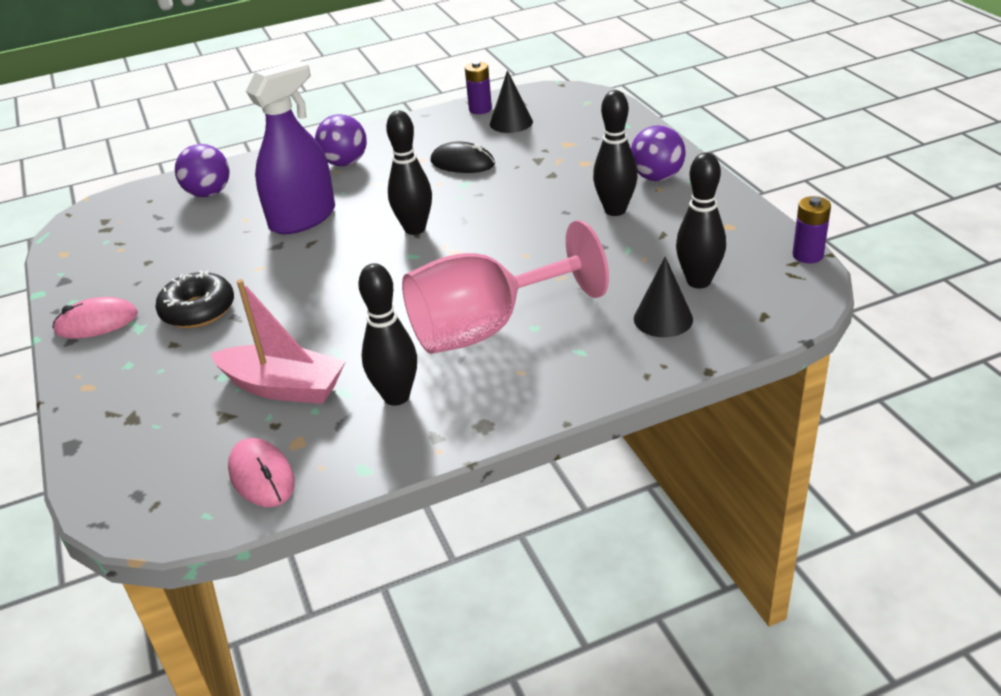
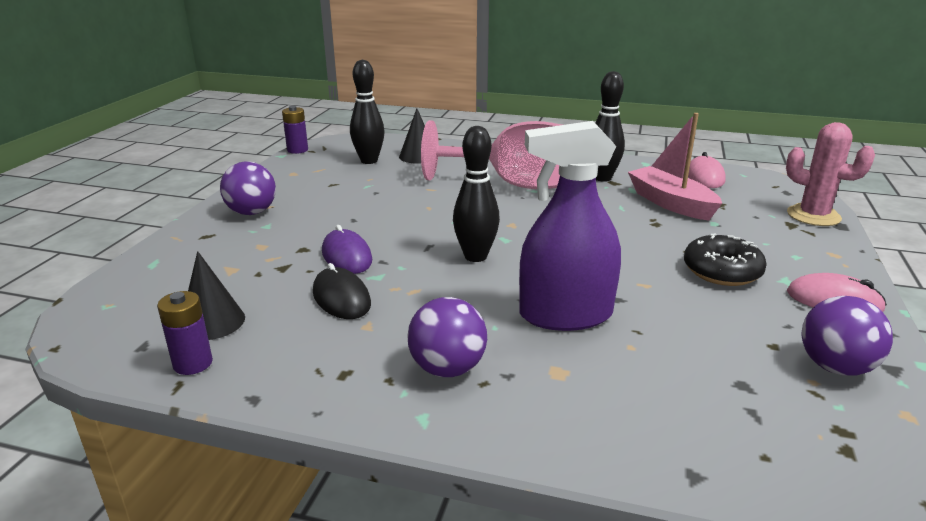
camera: 145 degrees left, 10 degrees down
purple ball [175,144,230,197] -> purple ball moved to [801,296,893,376]
black bowling pin [593,90,637,216] -> none
none -> purple mouse [322,225,372,274]
none -> pink cactus [786,122,875,226]

